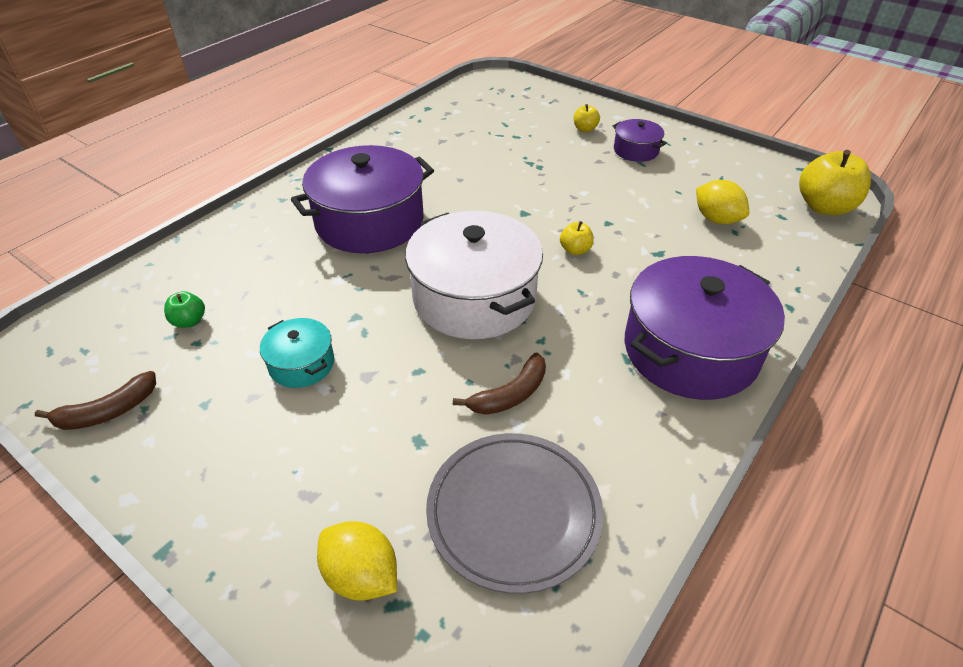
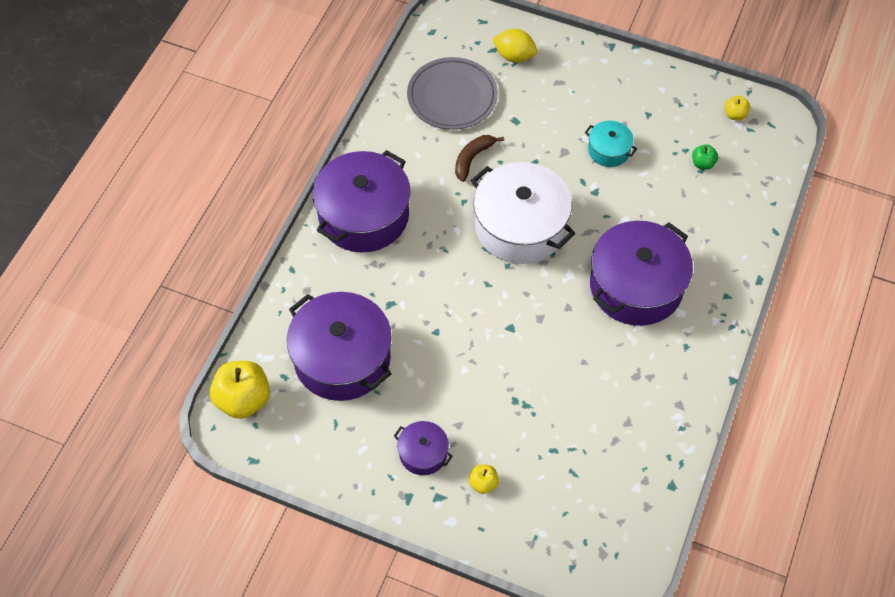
camera: 165 degrees right, 15 degrees up
brown banana [35,371,156,430] -> none
yellow apple [560,221,593,255] -> yellow apple moved to [724,96,750,120]
yellow lemon [696,180,749,224] -> purple pot [287,292,392,401]

